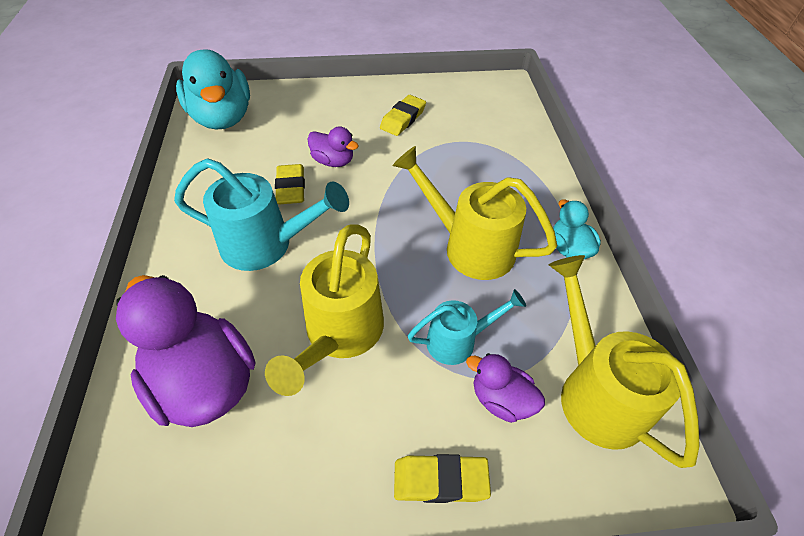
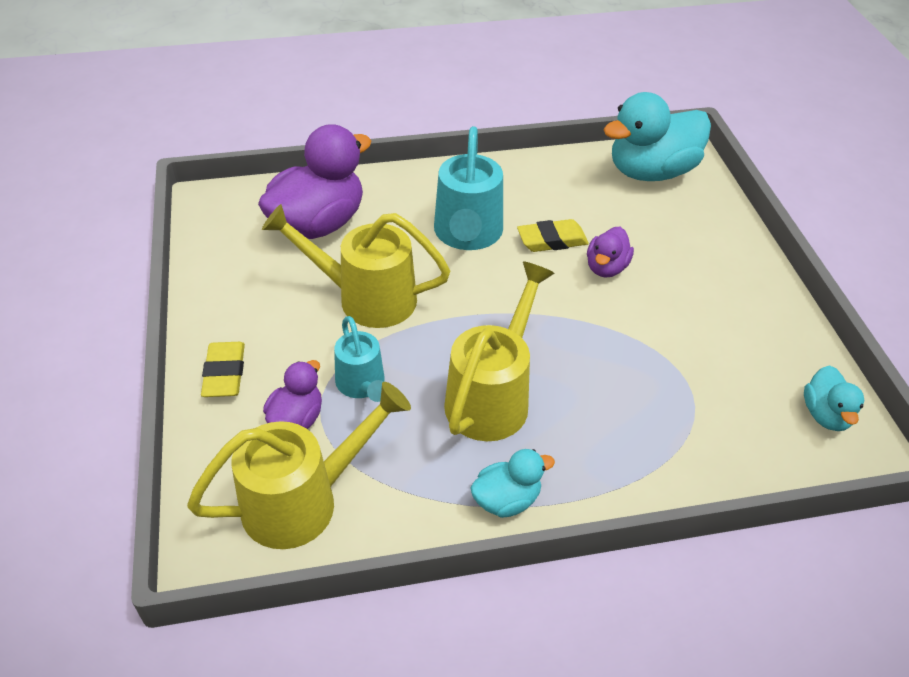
camera: 85 degrees right, 5 degrees down
yellow eraser [380,95,426,136] -> none
none -> turquoise duck [804,365,864,431]

